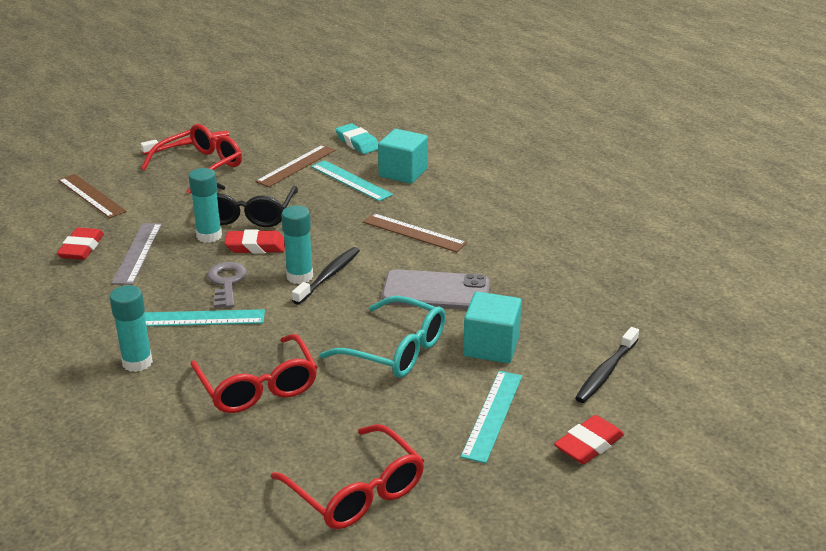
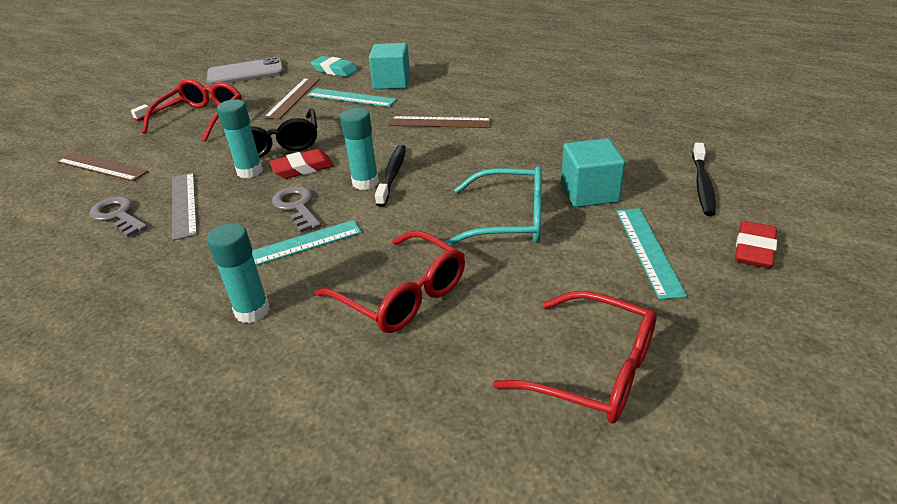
camera: 20 degrees left, 5 degrees up
red eraser [57,228,104,260] -> grey key [89,196,148,237]
grey phone [382,269,490,310] -> grey phone moved to [206,57,284,85]

